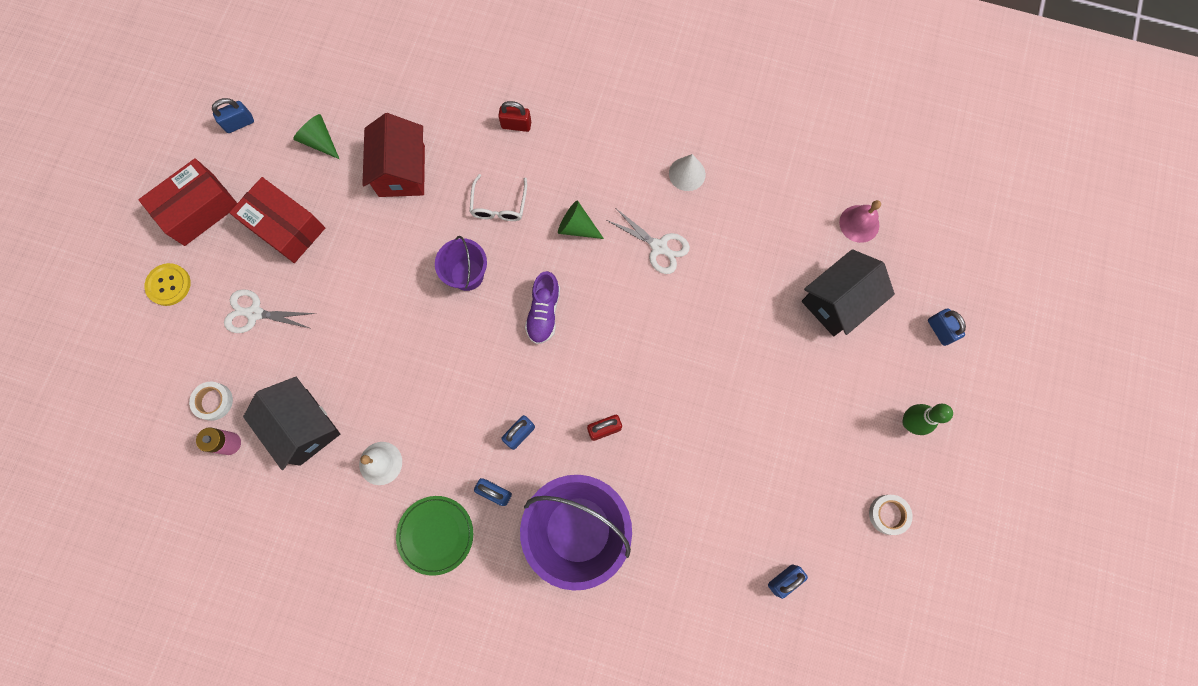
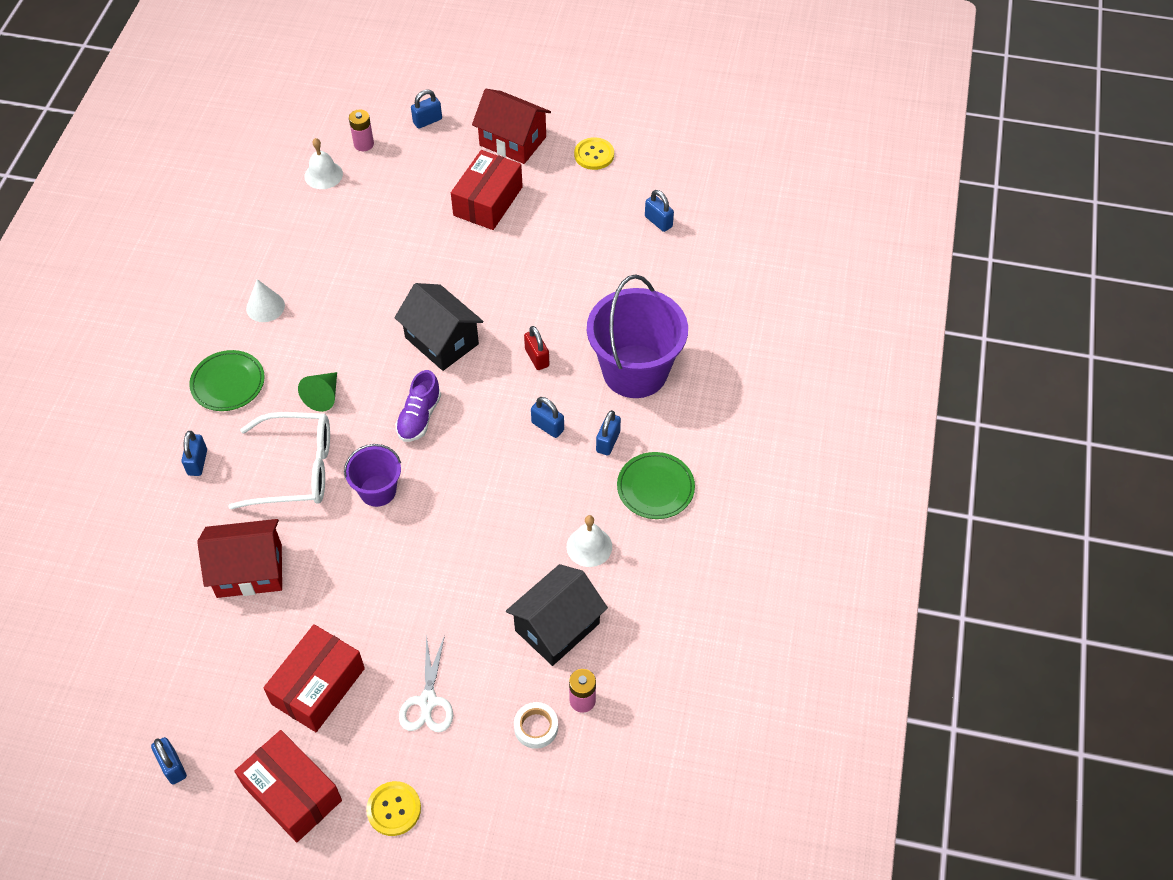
camera: 95 degrees left, 20 degrees down
green cone [293,114,339,159] -> none
white glasses [470,174,527,221] -> white glasses [228,412,330,509], size x1.73
red padlock [498,101,531,132] -> blue padlock [181,431,207,476]
purple shoe [525,271,560,344] -> purple shoe turned 105 degrees clockwise [395,370,441,442]
white scissors [606,209,690,274] -> none
black house [802,249,895,336] -> black house moved to [394,283,483,371]
pink bell [839,200,881,243] -> white bell [304,138,343,189]
white tape [869,495,913,535] -> yellow button [574,137,614,170]
green bowling pin [903,404,953,435] -> red house [472,89,551,164]
none -> green plate [189,350,265,411]
none -> pink battery [349,109,374,151]
none -> red box [451,150,523,230]

